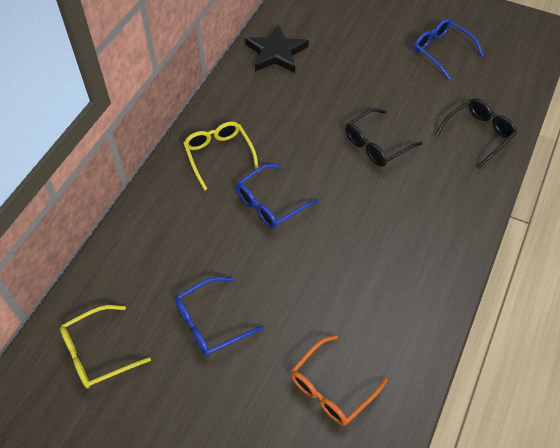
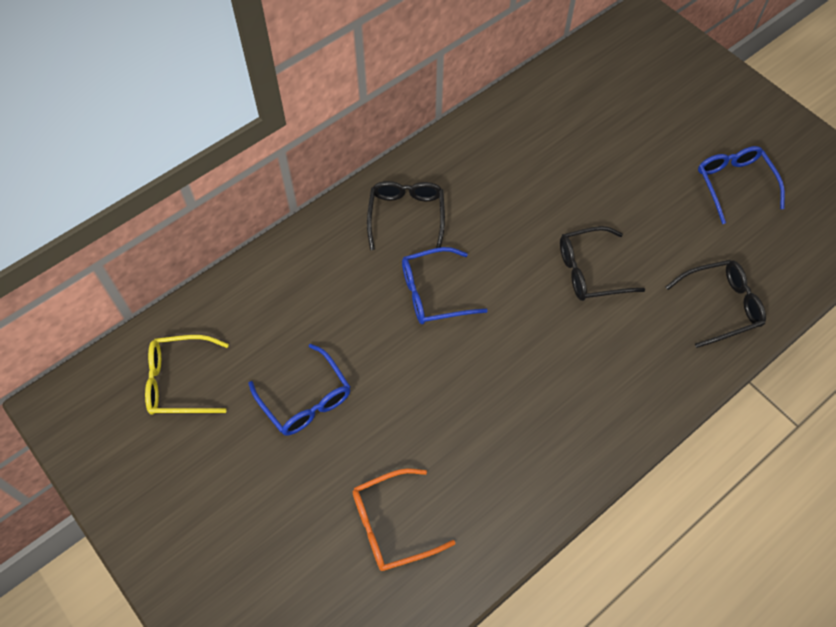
camera: 25 degrees right, 5 degrees up
blue glasses [175,277,264,356] -> blue glasses turned 120 degrees counterclockwise [249,343,350,435]
yellow glasses [183,122,259,191] -> black glasses [367,181,445,250]
black star [245,24,309,73] -> none

